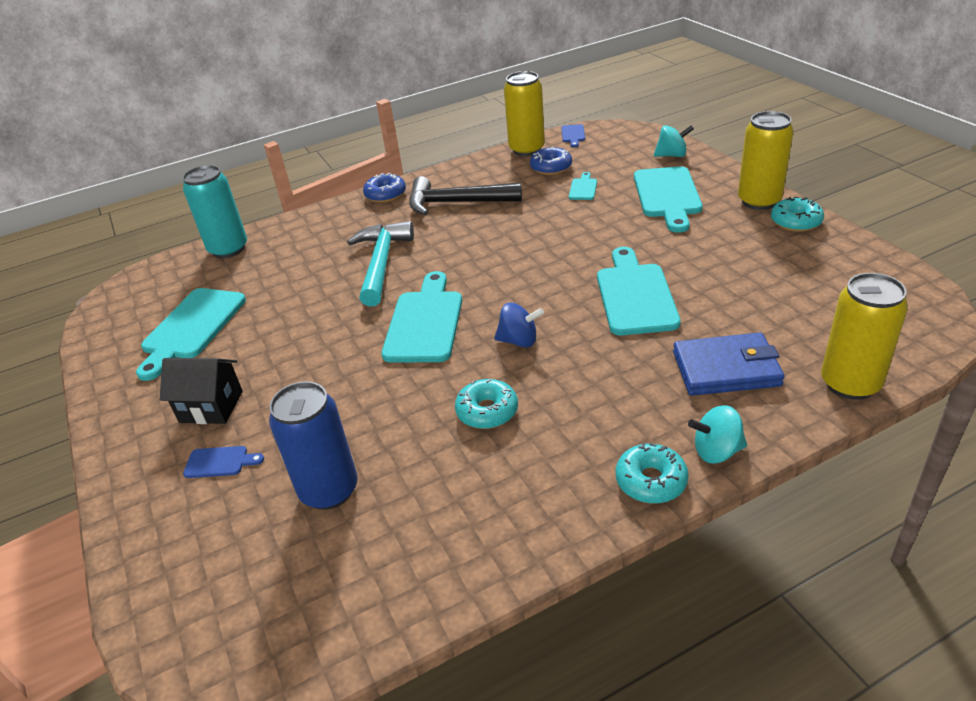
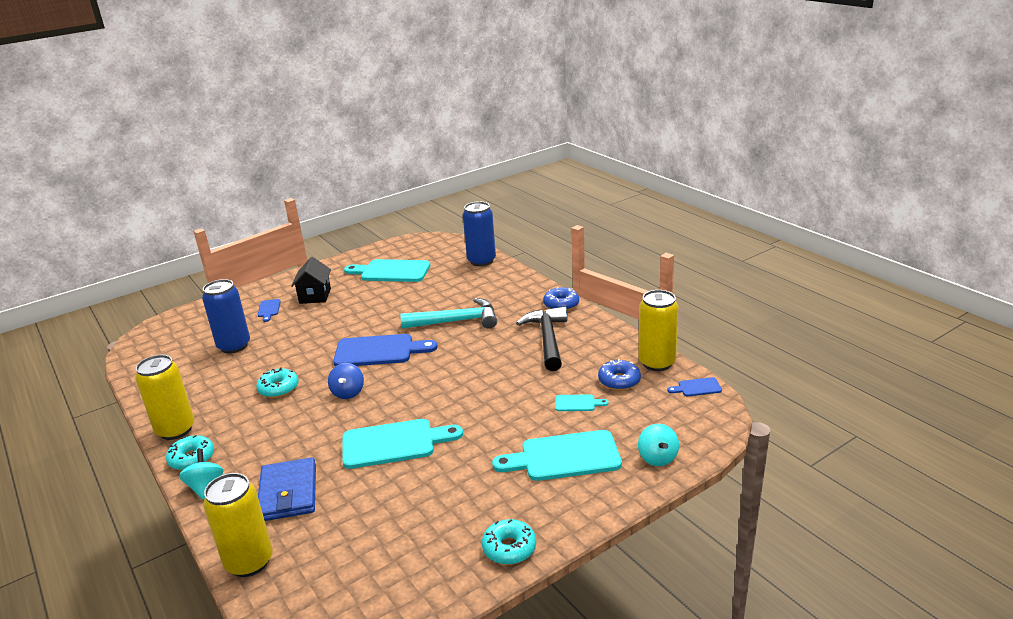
camera: 80 degrees right, 10 degrees down
turquoise can [182,165,247,258] -> blue can [463,202,496,266]
turquoise cutting board [381,271,462,363] -> blue cutting board [333,334,438,366]
yellow can [738,111,794,210] -> yellow can moved to [135,355,194,440]

